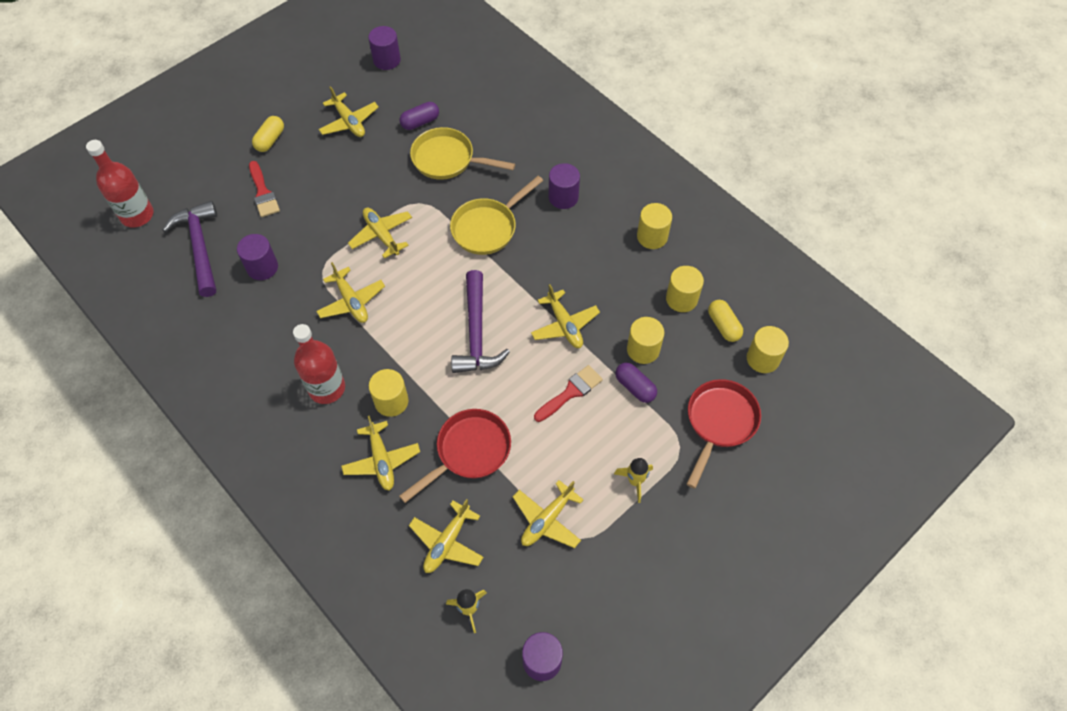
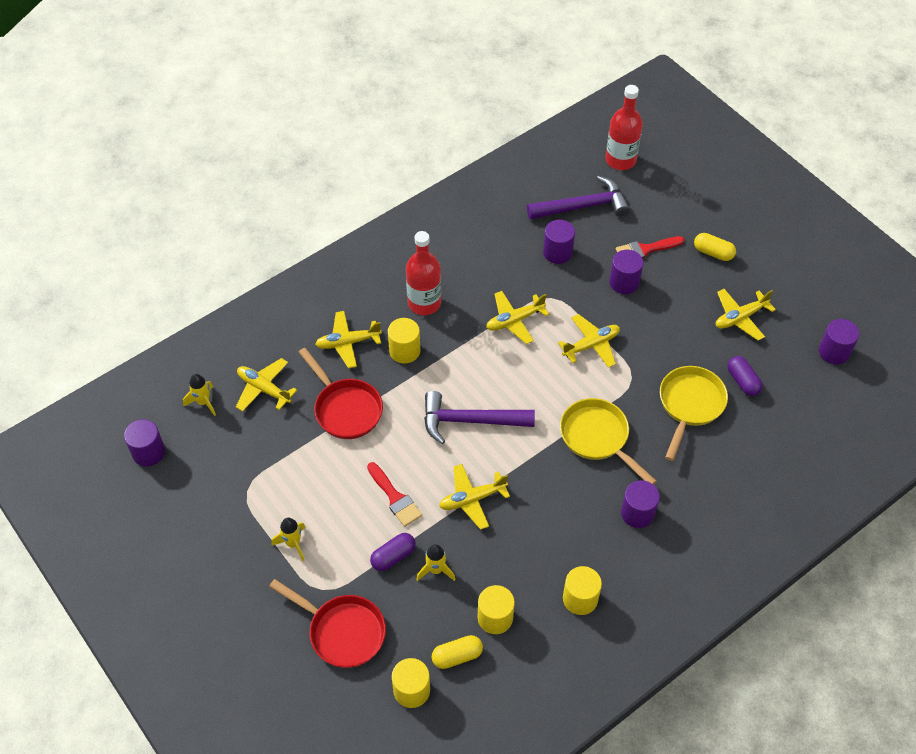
camera: 95 degrees right, 5 degrees down
yellow plane [513,480,584,548] -> none
yellow cylinder [627,317,664,364] -> yellow rocket [416,544,456,581]
none -> purple cylinder [609,250,644,294]

